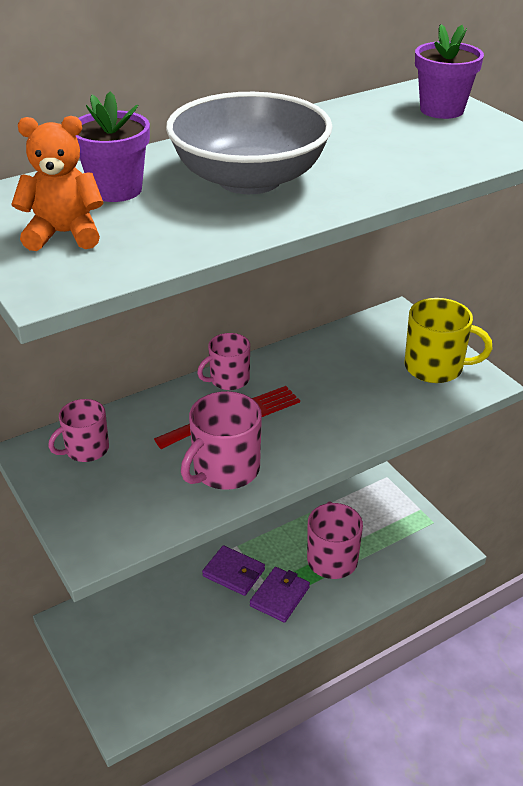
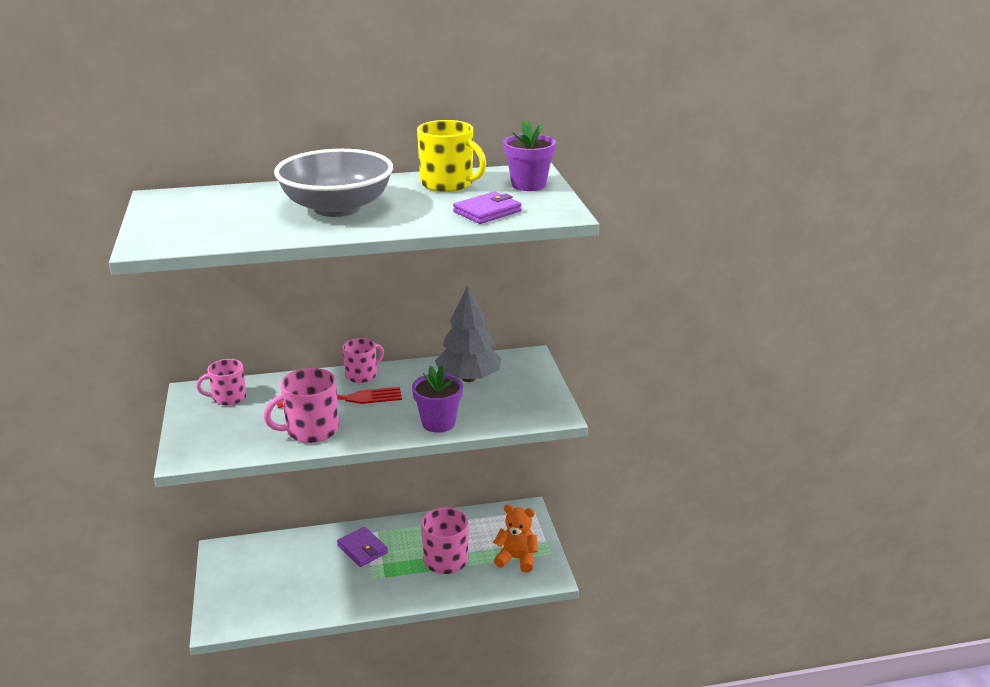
camera: 20 degrees right, 10 degrees down
orange teddy bear [11,116,104,251] -> orange teddy bear moved to [493,504,538,573]
purple flower pot [76,91,150,202] -> purple flower pot moved to [412,366,463,433]
pink mug [197,333,250,390] -> pink mug turned 150 degrees clockwise [342,338,384,383]
purple wallet [250,567,310,623] -> purple wallet moved to [453,192,522,224]
yellow mug [405,298,492,383] -> yellow mug moved to [417,120,487,192]
none -> grey tree [435,286,501,382]

